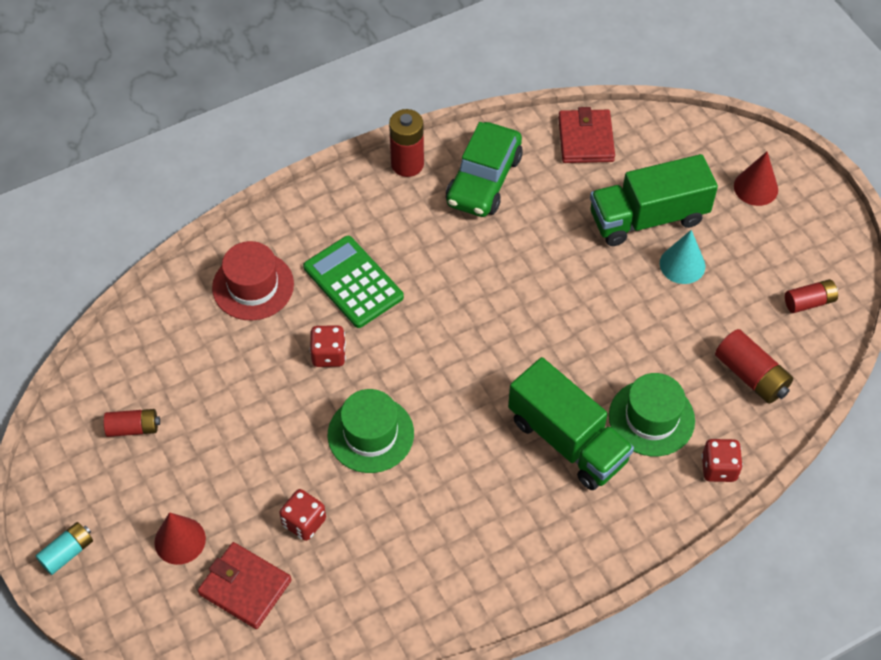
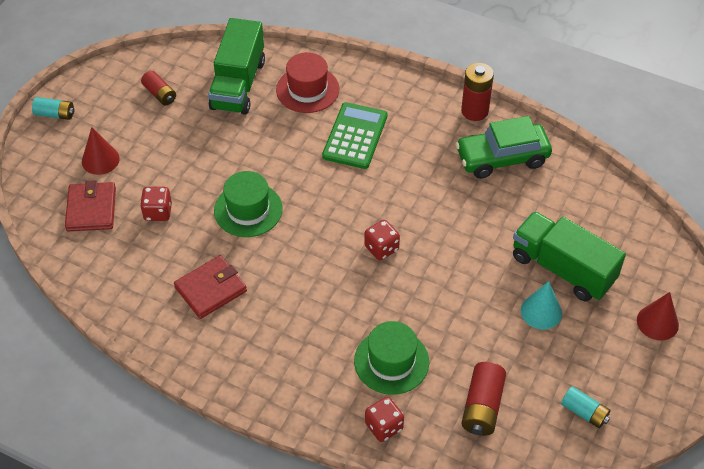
camera: 55 degrees right, 5 degrees down
red dice [310,325,346,367] -> red dice moved to [364,220,400,260]
green truck [508,357,634,490] -> green truck moved to [208,18,265,115]
red wallet [558,107,615,163] -> red wallet moved to [174,255,247,319]
red battery [785,279,838,313] -> turquoise battery [561,386,611,428]

